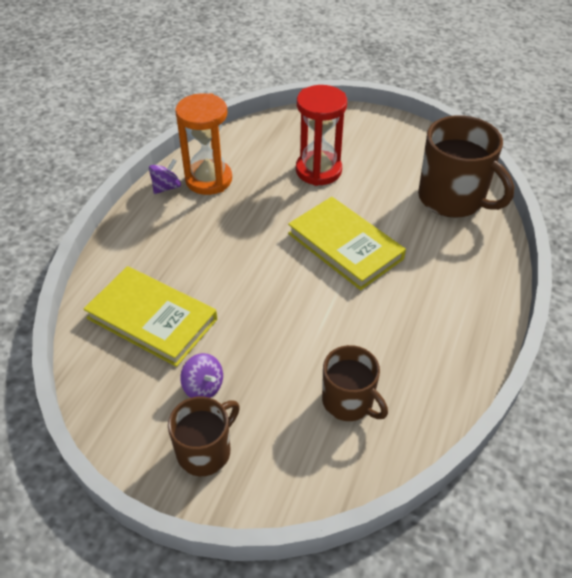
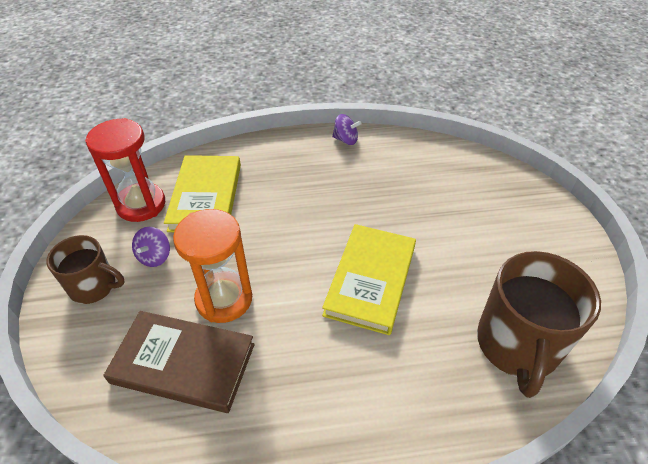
camera: 60 degrees right, 0 degrees up
orange hourglass [175,93,232,195] -> orange hourglass moved to [173,209,252,323]
red hourglass [296,85,347,186] -> red hourglass moved to [85,118,165,222]
brown mug [322,345,388,421] -> brown book [103,311,255,413]

